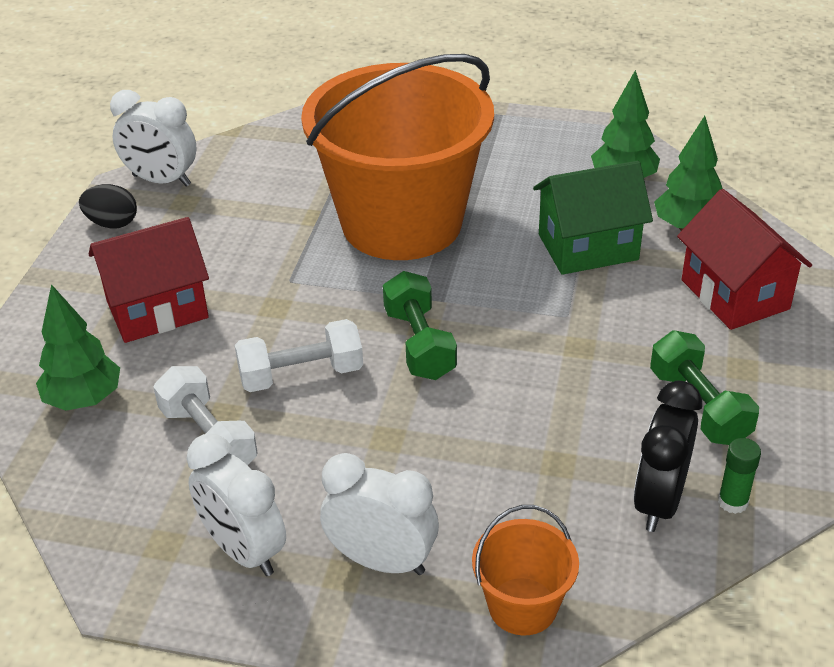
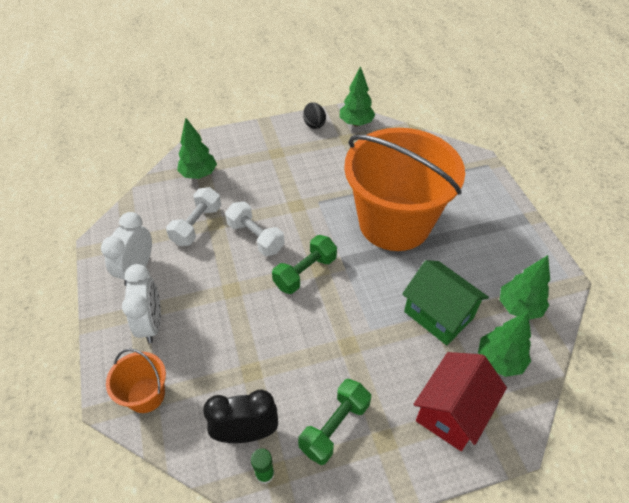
camera: 60 degrees right, 10 degrees up
red house [89,217,209,343] -> none
white clock [110,90,196,187] -> green tree [340,66,375,127]

